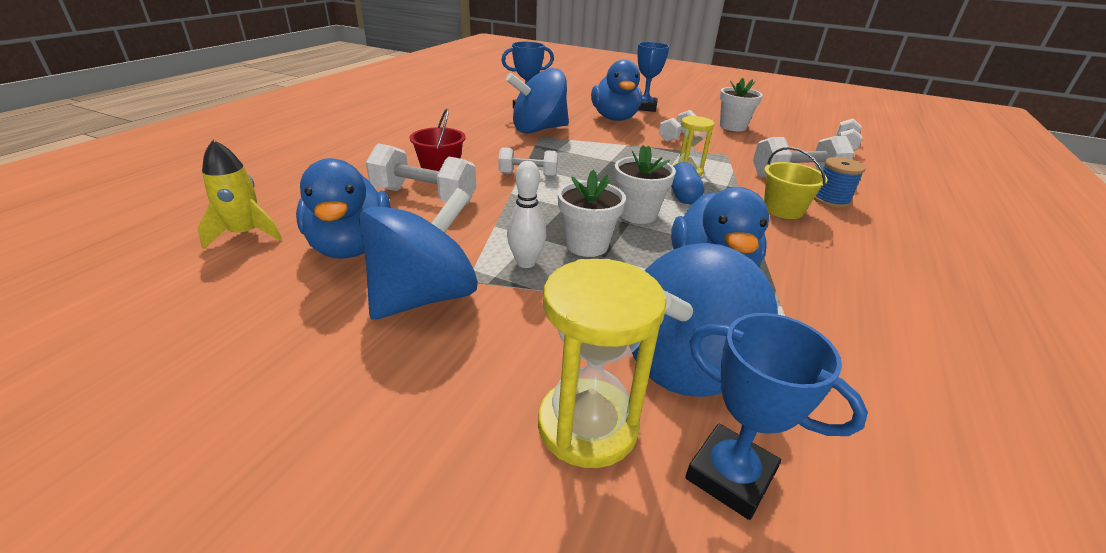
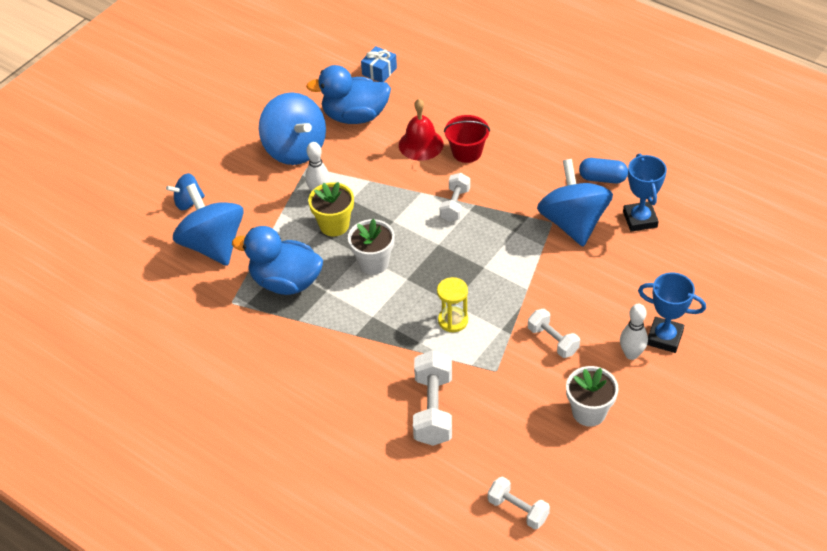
camera: 105 degrees right, 15 degrees up
yellow rocket [198,140,282,249] -> blue gift [361,46,397,82]
white dumbbell [366,143,476,205] -> red bell [399,99,443,161]
yellow hourglass [538,259,667,468] -> blue spinning top [166,173,205,210]
white flower pot [558,170,626,257] -> yellow flower pot [308,182,354,236]
blue duck [591,59,642,121] -> none
blue capsule [671,162,704,204] -> blue capsule moved to [579,158,628,183]
blue trophy [685,313,868,520] -> none
yellow bucket [764,147,828,219] -> none
blue spool [814,157,865,208] -> none
none -> white bowling pin [620,304,648,360]

